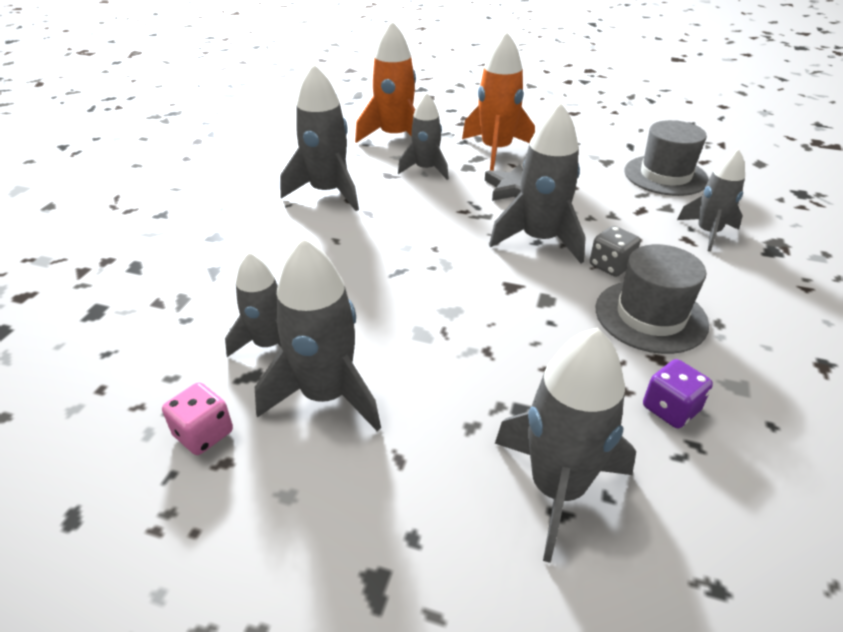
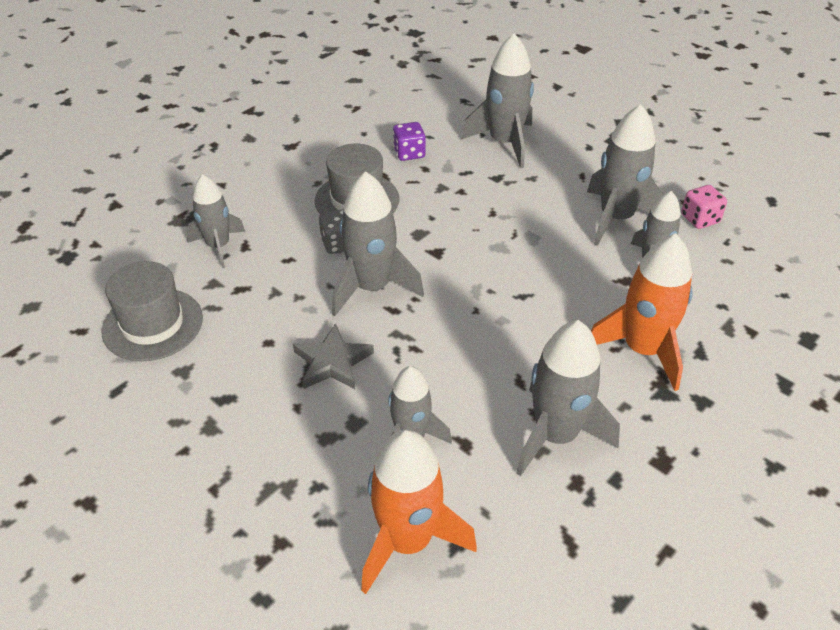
camera: 155 degrees left, 5 degrees up
orange rocket [462,31,535,171] -> orange rocket moved to [591,233,693,391]

